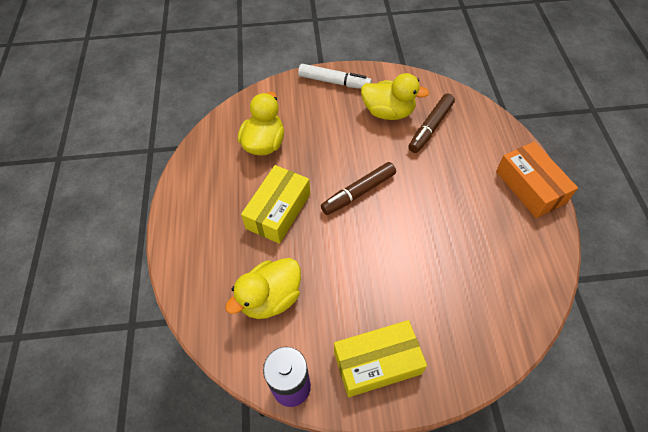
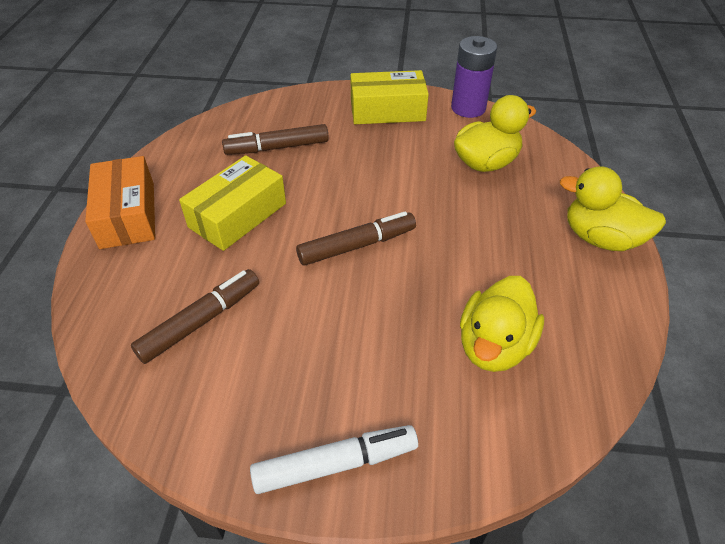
camera: 170 degrees left, 10 degrees down
yellow box [241,165,310,244] -> yellow box moved to [179,155,286,251]
white marker [298,64,372,89] -> white marker turned 135 degrees clockwise [250,425,418,494]
yellow duck [361,73,429,120] -> yellow duck moved to [560,166,666,251]
none -> brown marker [222,124,329,155]

